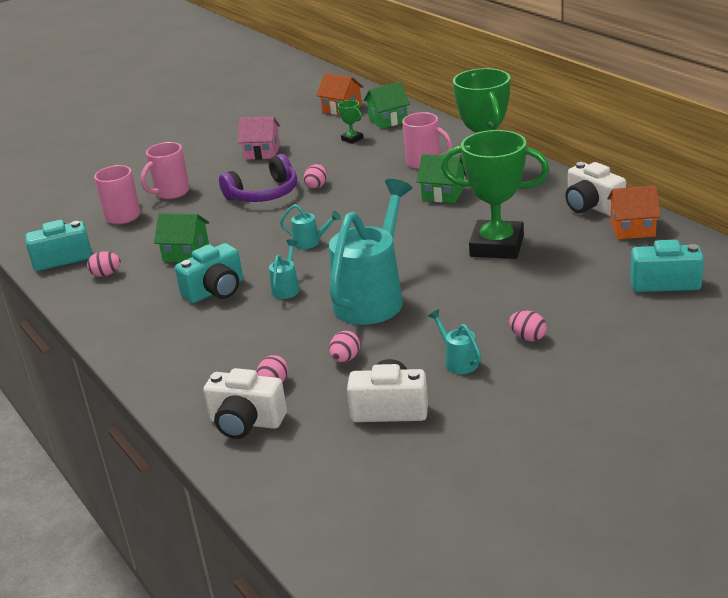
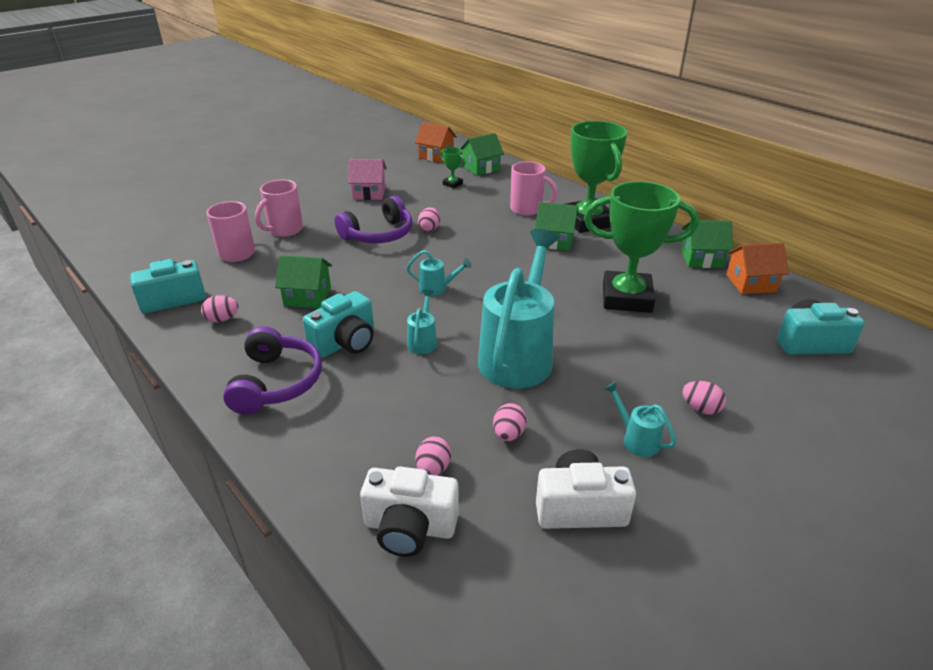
camera: 10 degrees left, 5 degrees up
white camera [565,162,626,216] -> green house [681,220,733,268]
none -> purple headphones [223,326,322,415]

